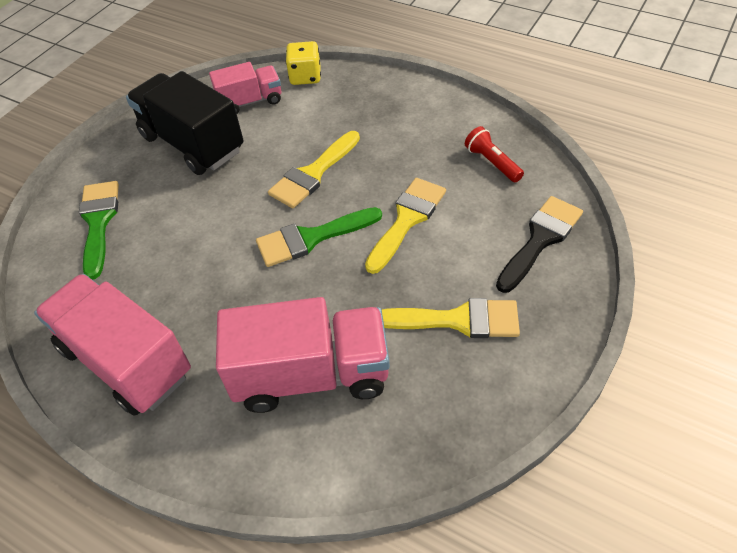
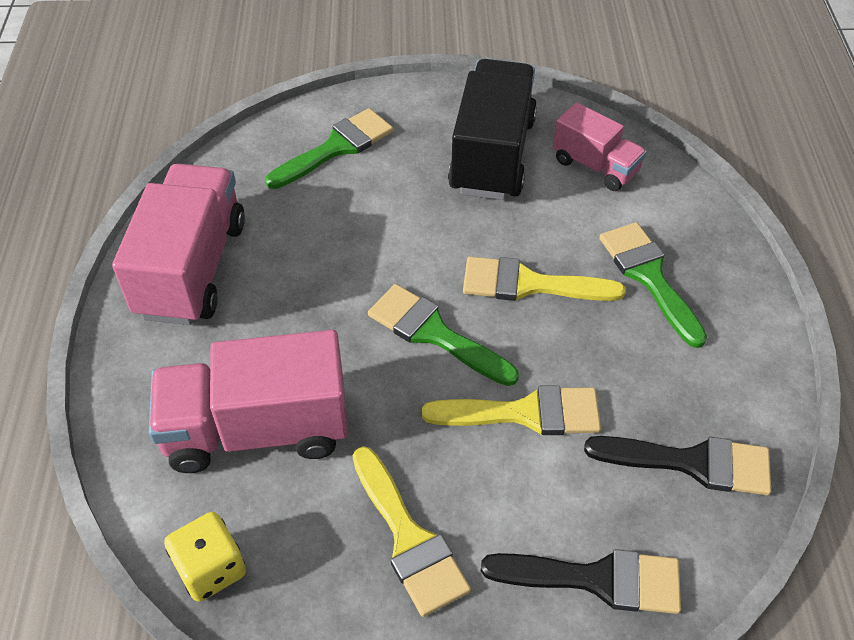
camera: 55 degrees right, 0 degrees up
pink truck [216,297,390,413] -> pink truck turned 120 degrees clockwise [149,330,348,473]
yellow dice [286,41,321,85] -> yellow dice moved to [164,512,246,602]
red flashlight [465,126,524,182] -> black brush [584,436,771,495]
none -> green brush [599,222,707,348]

